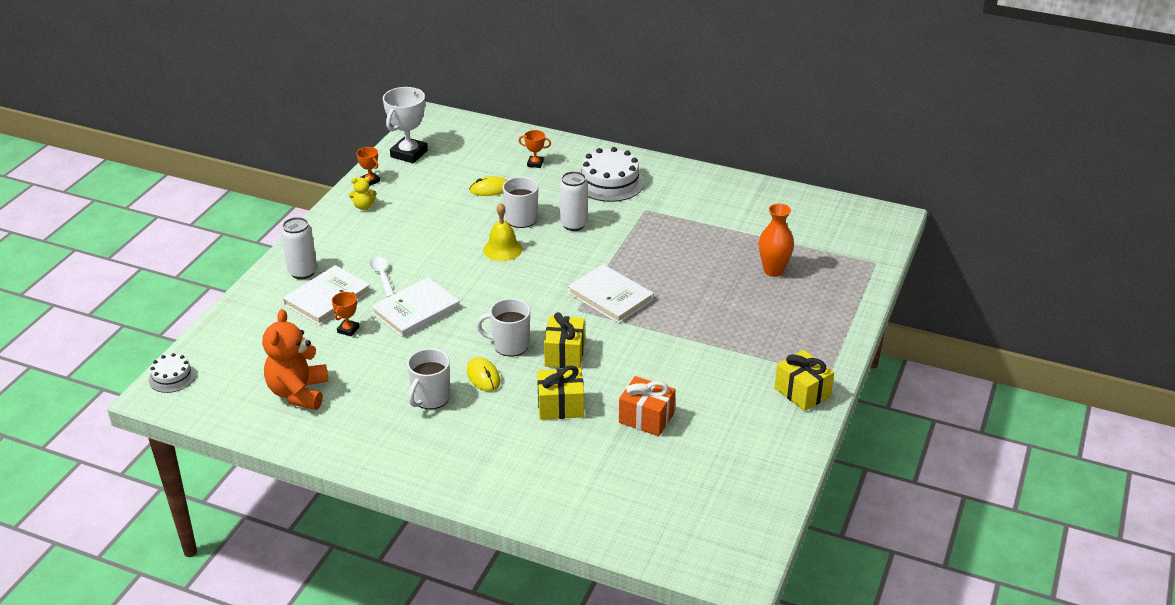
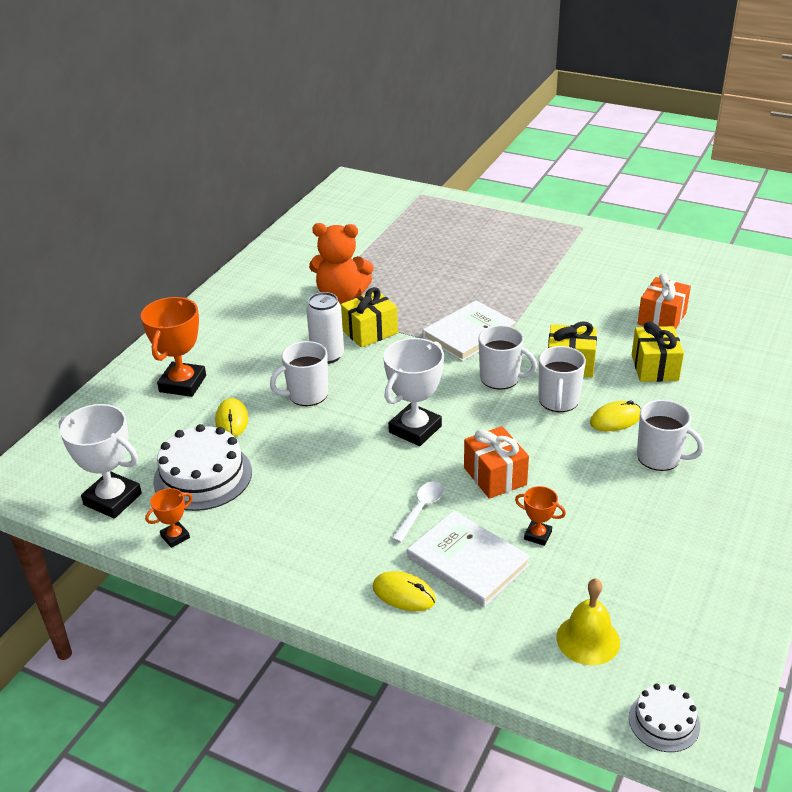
camera: 85 degrees left, 0 degrees up
orange teddy bear [262,309,328,410] -> orange teddy bear moved to [309,223,374,304]
white can [281,217,317,279] -> yellow mouse [373,571,436,611]
yellow teddy bear [349,177,377,210] -> none
white spoon [370,257,394,297] -> white spoon turned 135 degrees clockwise [391,481,444,543]
white book [371,277,460,338] -> orange gift [464,426,529,499]
yellow bell [483,203,523,261] -> yellow bell moved to [557,578,620,665]
orange trophy [519,130,551,168] -> orange trophy [141,297,206,397], size x1.98
white cake [581,147,644,202] -> white cake moved to [153,424,252,511]
orange vase [759,203,794,277] -> none
yellow gift [774,350,834,411] -> yellow gift moved to [341,287,398,348]
none -> white trophy [383,338,444,446]
none -> white mug [479,325,537,389]

